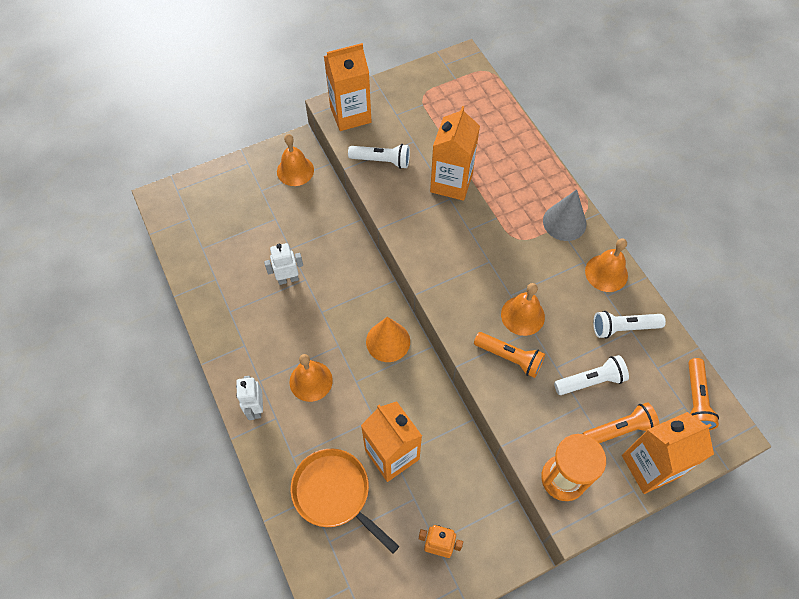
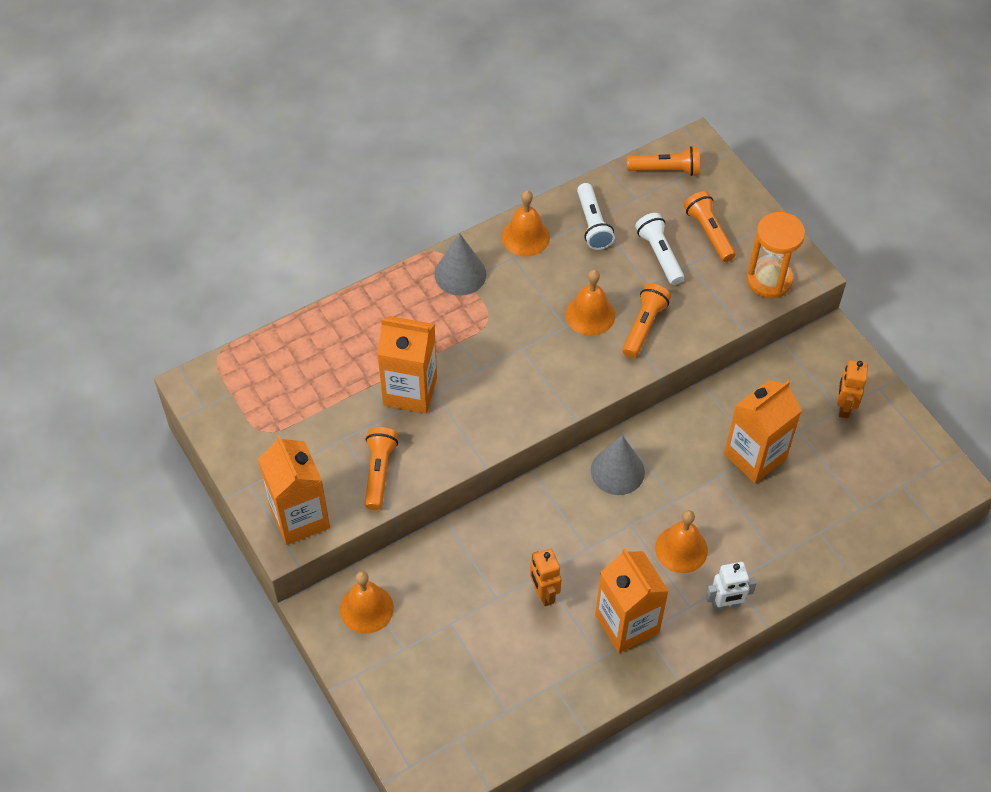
camera: 95 degrees left, 5 degrees down
white robot [264,243,303,285] -> orange robot [530,549,562,606]
orange pan [291,449,399,553] -> none
white flashlight [348,144,410,169] -> orange flashlight [365,427,398,510]
orange cone [366,317,410,362] -> grey cone [591,435,645,495]
orange carton [622,412,714,494] -> orange carton moved to [595,548,669,653]

